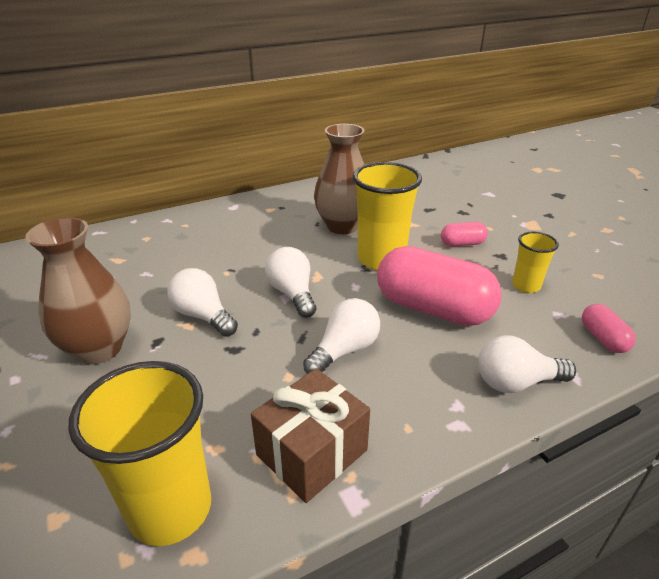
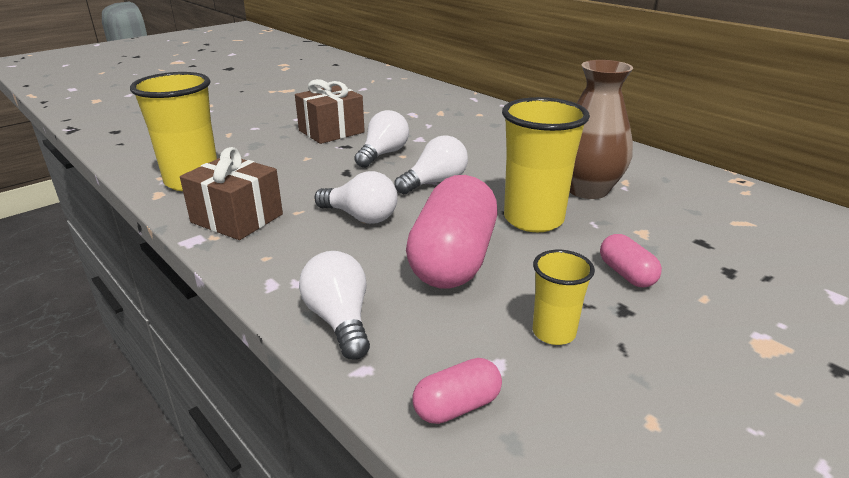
camera: 75 degrees right, 5 degrees down
brown vase [25,217,131,365] -> brown gift [295,79,365,144]

